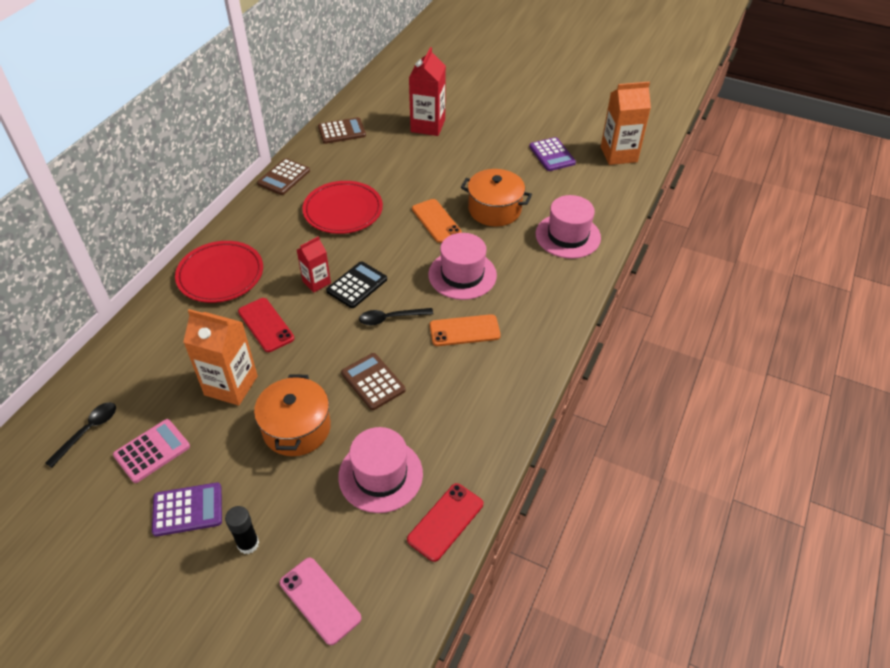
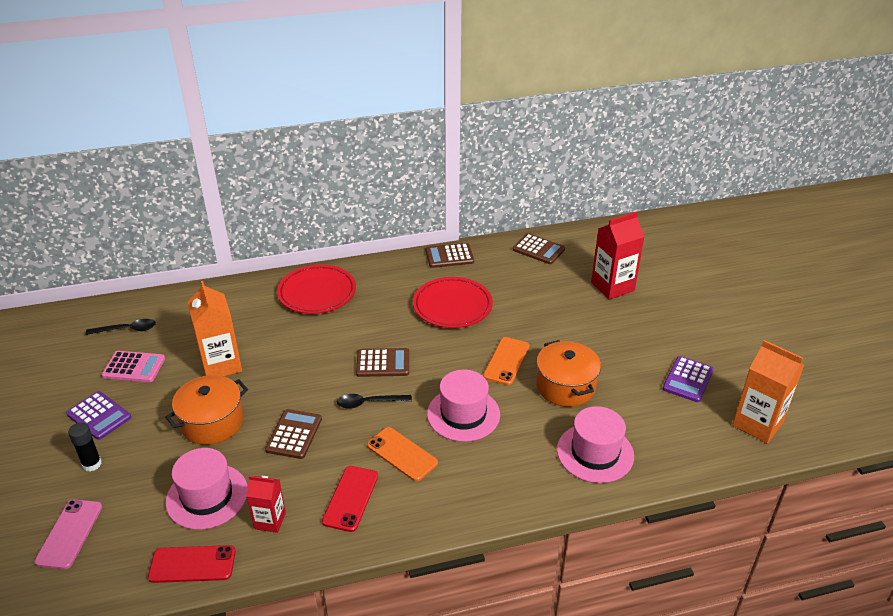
camera: 50 degrees right, 10 degrees down
red phone [238,298,294,352] -> red phone moved to [322,466,378,532]
red carton [297,236,331,292] -> red carton moved to [246,476,286,533]
black calculator [326,261,387,308] -> brown calculator [356,348,409,377]
black spoon [359,308,433,326] -> black spoon turned 45 degrees counterclockwise [337,394,412,409]

